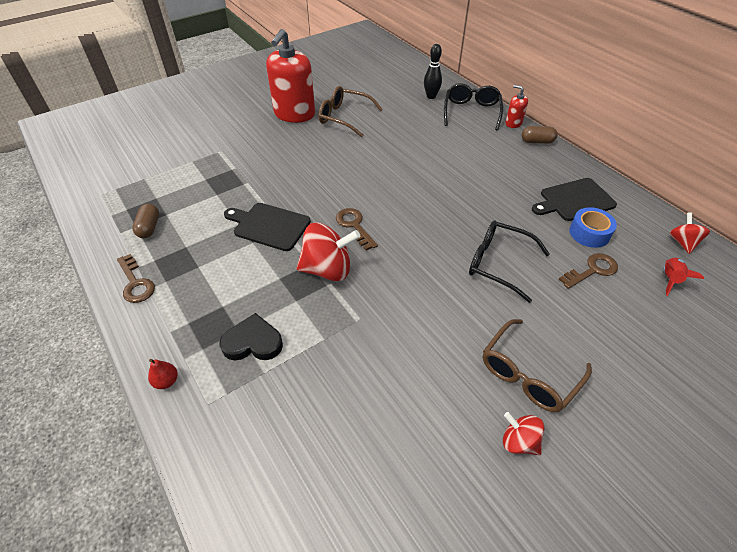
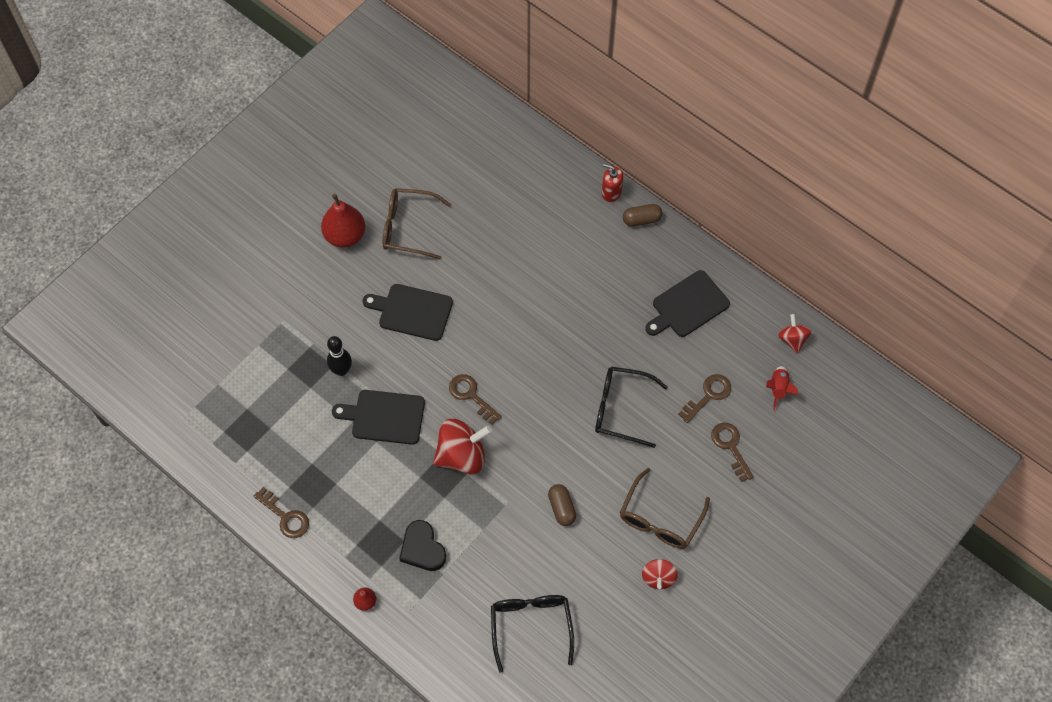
camera: 15 degrees left, 15 degrees up
brown capsule [132,204,159,238] -> brown capsule moved to [548,484,576,526]
black heart [220,313,283,360] -> black heart turned 105 degrees counterclockwise [399,520,446,571]
red soap dispenser [266,29,315,123] -> red pear [321,194,365,248]
black bowling pin [424,44,442,99] -> black bowling pin moved to [327,336,352,376]
black glasses [444,83,503,130] -> black glasses moved to [491,595,574,673]
red spinning top [503,412,544,455] -> red spinning top turned 105 degrees counterclockwise [642,559,678,589]
blue tape [569,207,617,248] -> none
none -> black cutting board [362,284,453,341]
none -> brown key [711,423,754,482]

